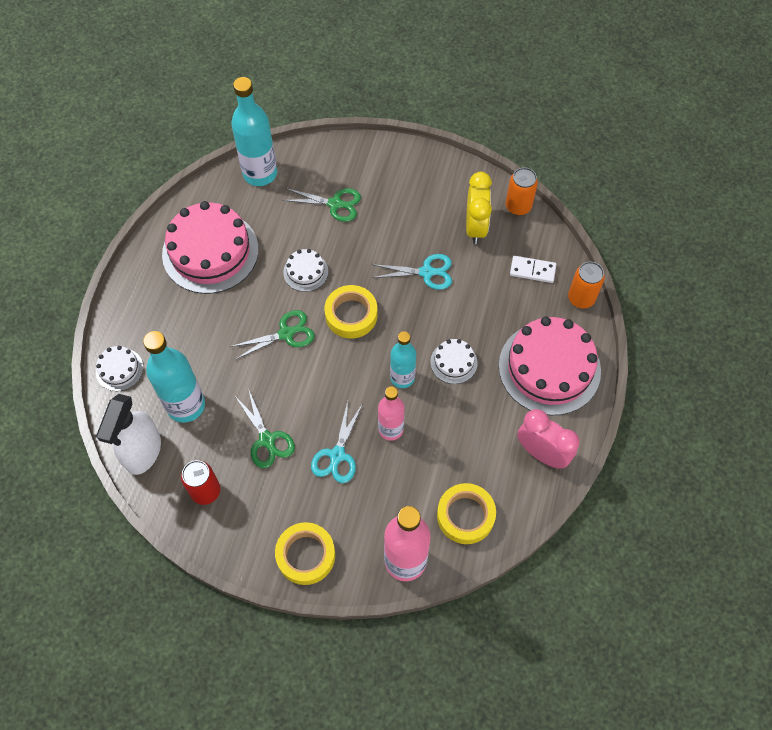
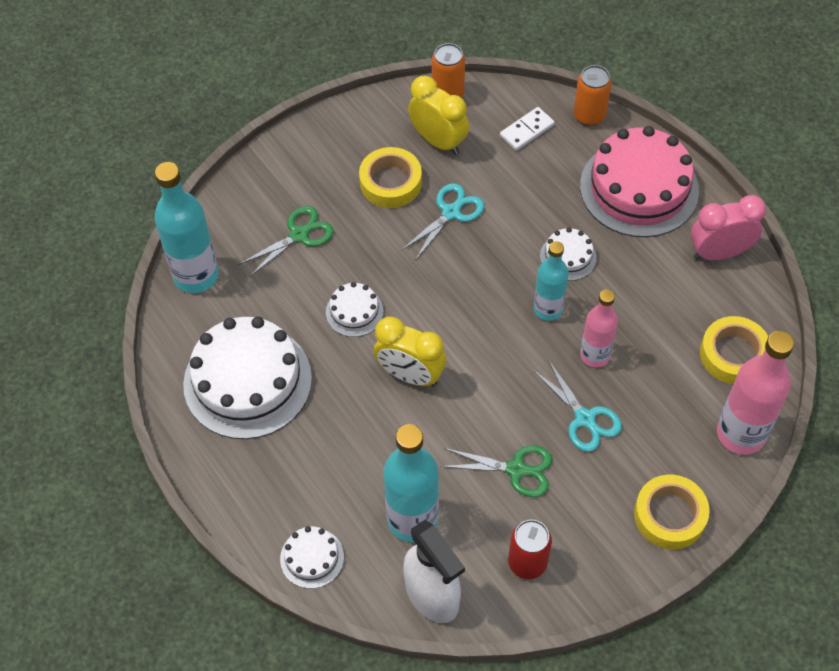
camera: 50 degrees left, 5 degrees down
pink cake [162,201,259,294] -> white cake [183,317,312,439]
green scissors [230,310,315,360] -> yellow clock [374,316,446,387]
yellow tape [324,285,377,338] -> yellow tape moved to [359,147,422,208]

